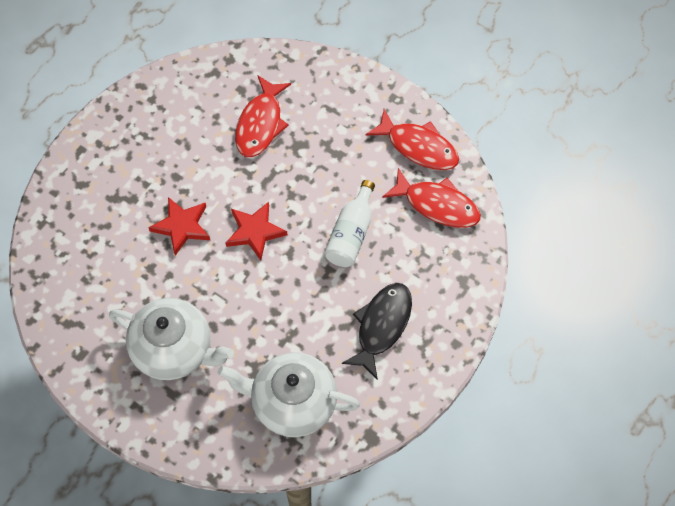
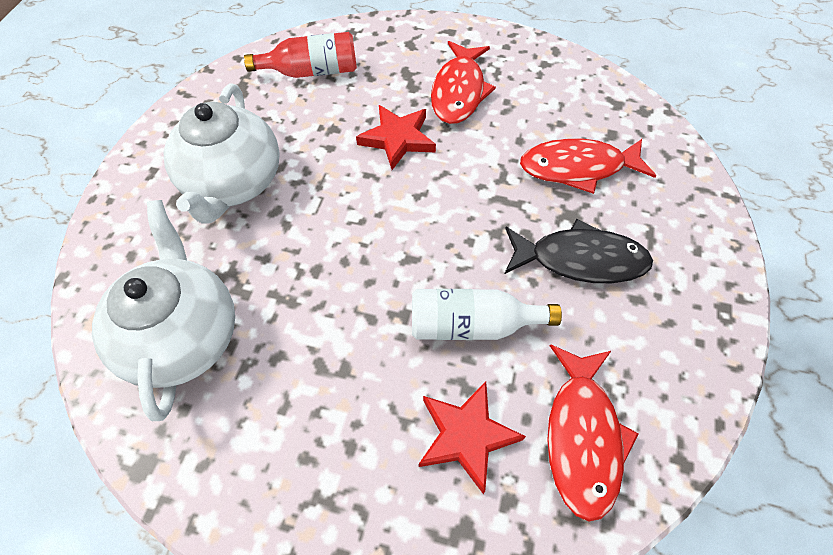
camera: 70 degrees right, 5 degrees down
red star [226,202,287,260] -> red star moved to [419,381,526,494]
black fish [342,283,412,380] -> black fish moved to [505,218,653,283]
red fish [365,109,459,170] -> red fish moved to [431,41,496,124]
none -> red bottle [244,32,357,78]

